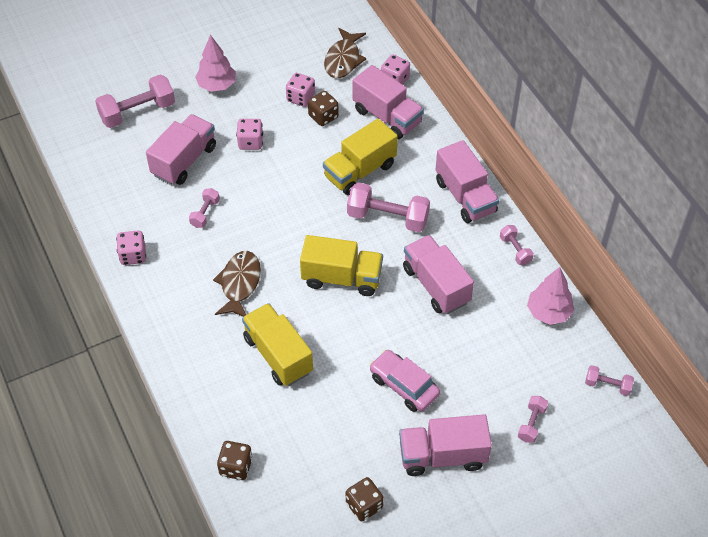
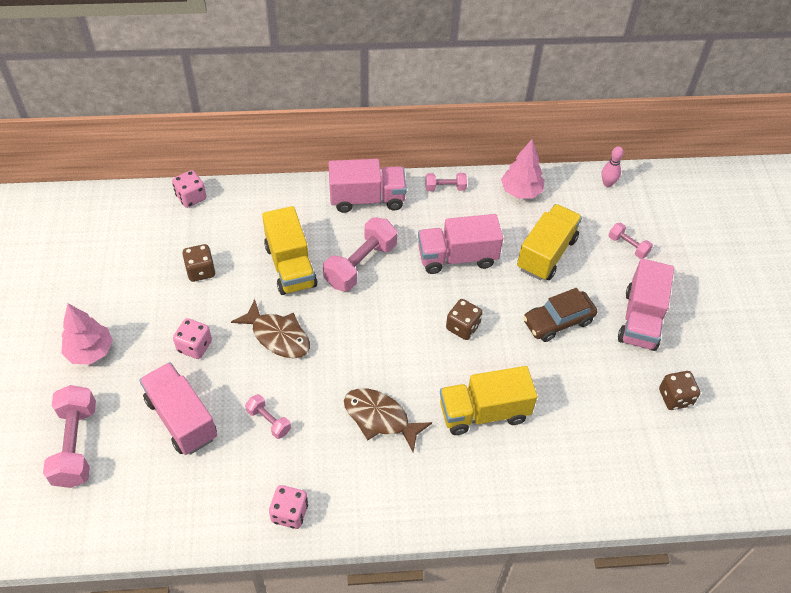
camera: 70 degrees left, 0 degrees up
brown dice [217,441,253,480] -> brown dice moved to [446,299,483,340]
pink dice [286,73,315,107] -> none
yellow truck [300,235,383,296] -> yellow truck moved to [517,204,582,280]
brown fish [324,28,366,78] -> brown fish moved to [231,299,310,358]
pink truck [353,65,424,139] -> none
pink car [369,349,440,412] -> brown car [523,288,597,342]
pink dumbbell [585,365,634,396] -> pink bowling pin [601,146,624,187]

